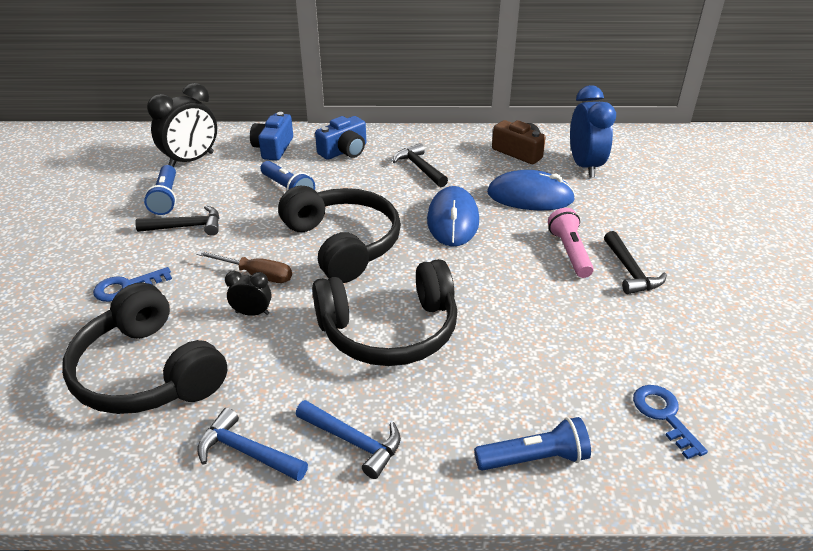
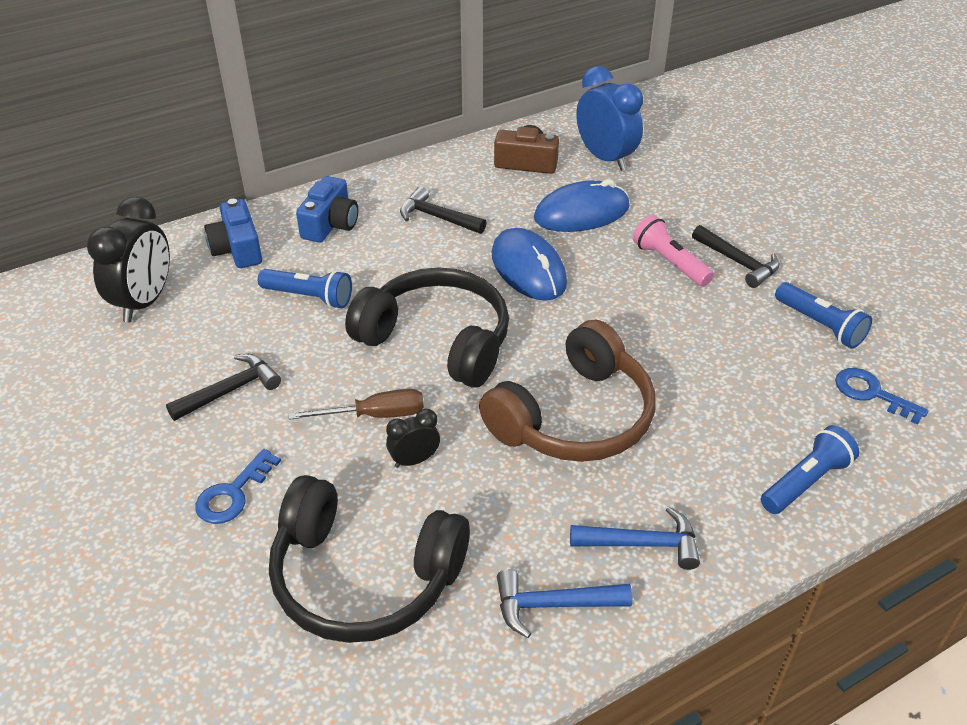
camera: 30 degrees left, 5 degrees up
blue flashlight [144,165,176,215] -> blue flashlight moved to [775,282,872,349]
black headphones [312,259,457,366] -> brown headphones [479,319,656,462]

